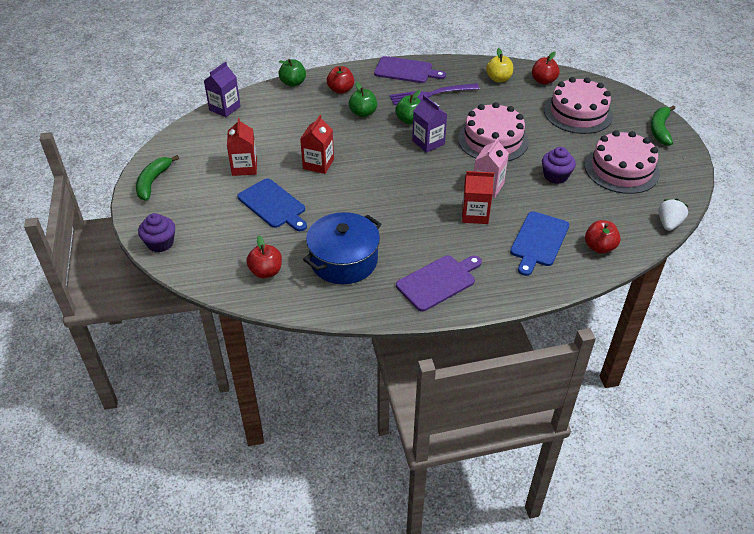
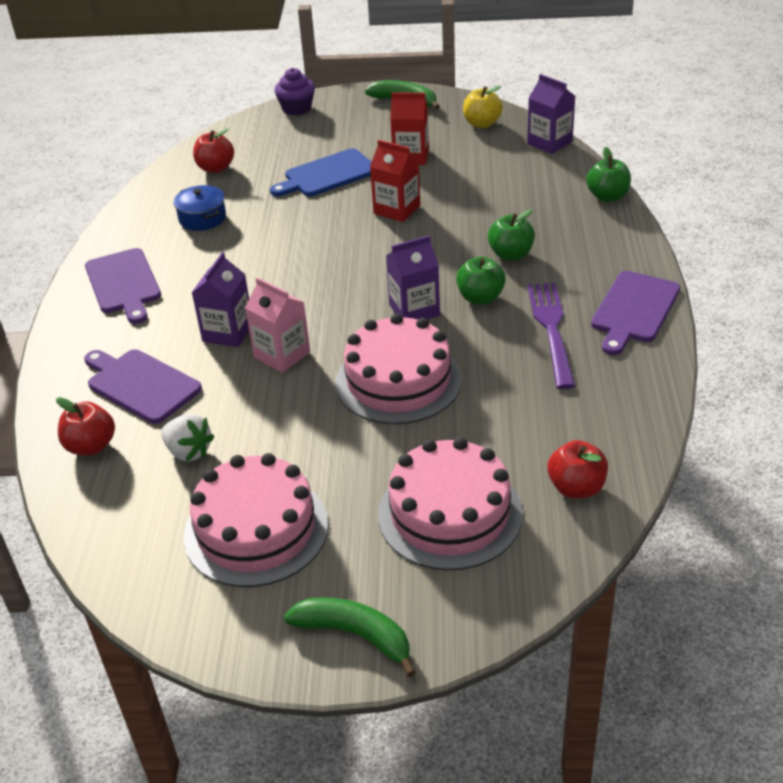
camera: 105 degrees right, 5 degrees down
blue pot [303,212,381,284] -> blue pot [173,185,226,231], size x0.56
red apple [327,66,354,94] -> none
red carton [462,171,494,224] -> purple carton [192,252,249,347]
yellow apple [486,48,513,82] -> yellow apple moved to [463,86,503,128]
blue cutting board [510,211,569,276] -> purple cutting board [84,349,202,424]
purple cupcake [542,147,576,184] -> none
white strawberry [659,199,688,231] -> white strawberry moved to [161,414,215,462]

